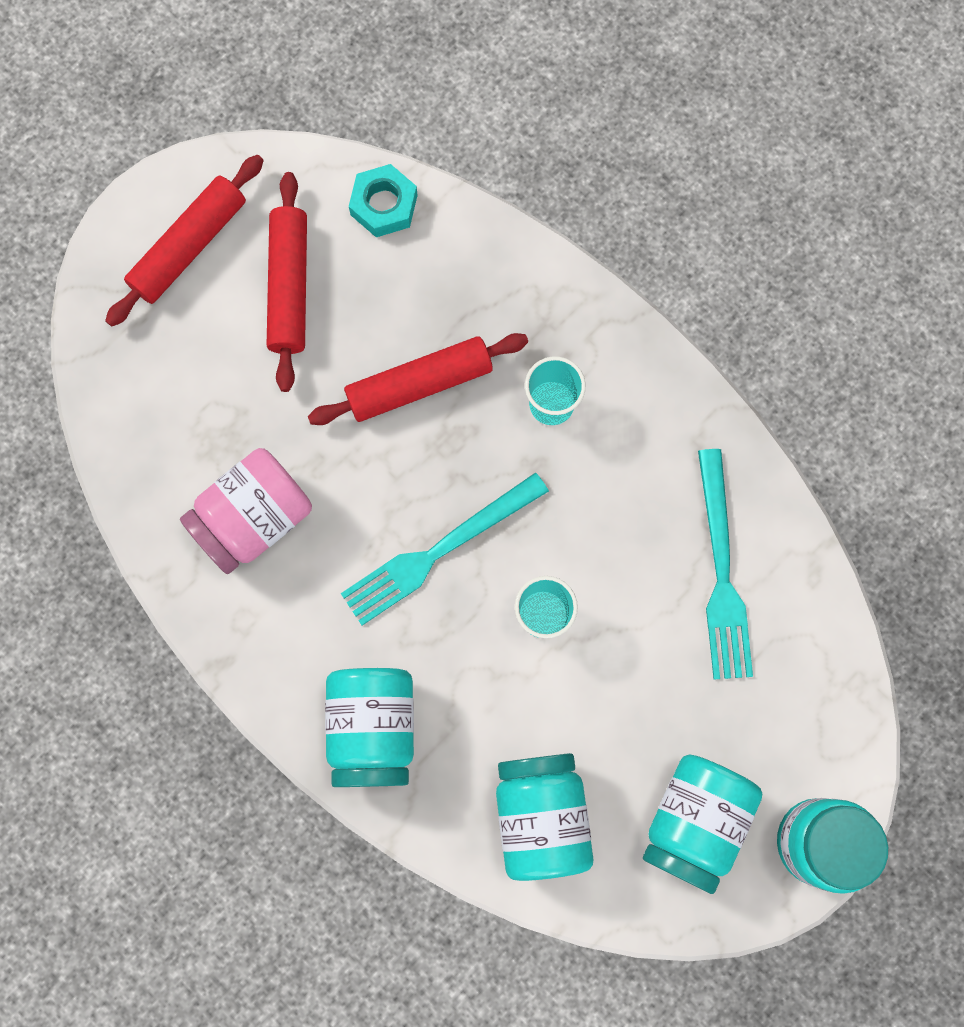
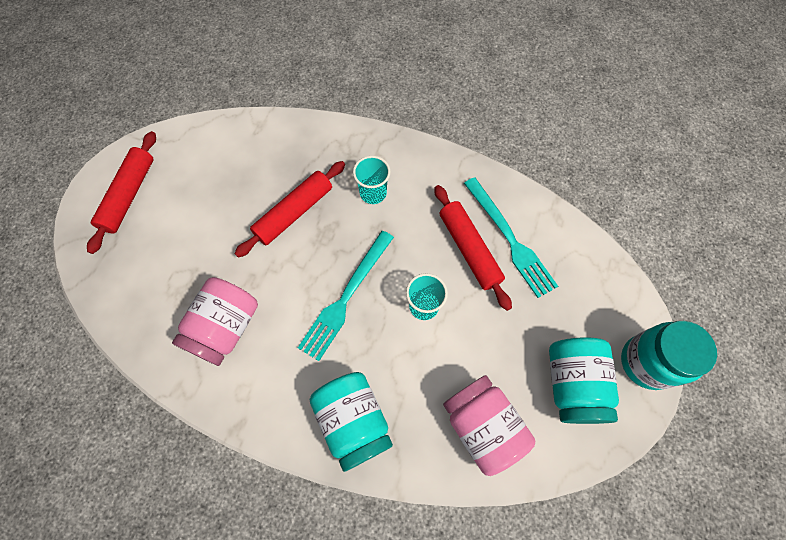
camera: 25 degrees left, 10 degrees down
red rolling pin [267,172,307,392] -> red rolling pin moved to [434,185,512,311]
turquoise nut [349,164,418,237] -> none
turquoise jar [496,753,594,881] -> pink jar [443,375,535,476]

